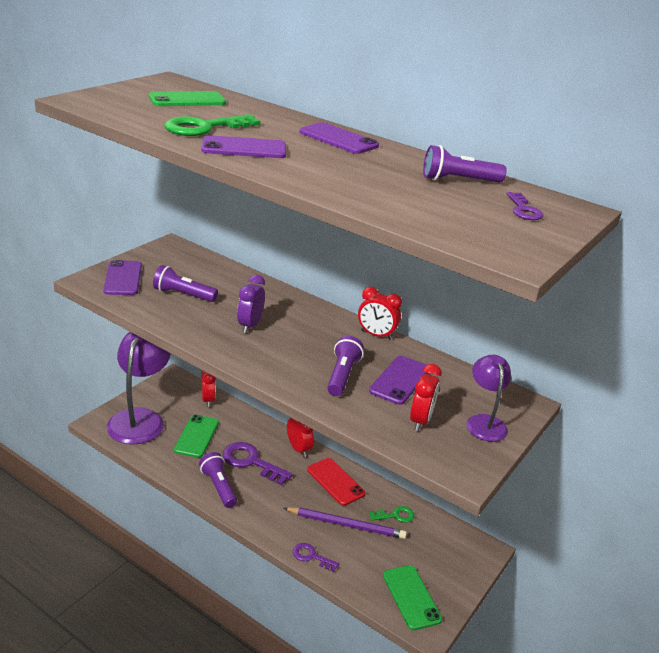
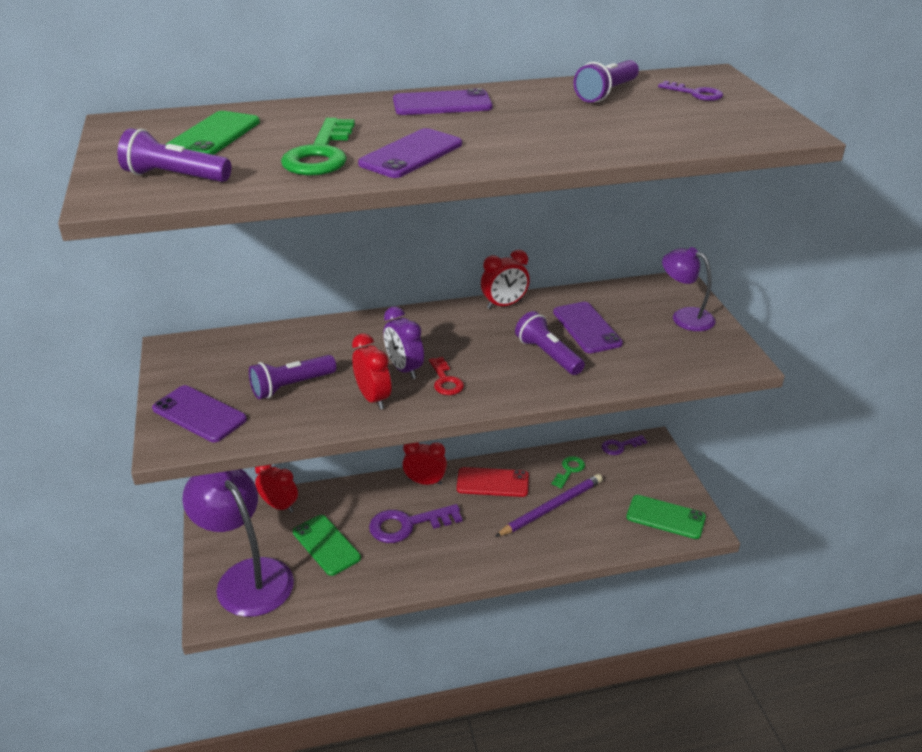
camera: 45 degrees left, 5 degrees up
purple flashlight [199,452,237,508] -> purple flashlight moved to [117,128,231,182]
purple key [293,543,339,572] -> purple key moved to [602,435,647,455]
red clock [410,364,442,431] -> red clock moved to [352,333,391,410]
none -> red key [429,357,464,395]

